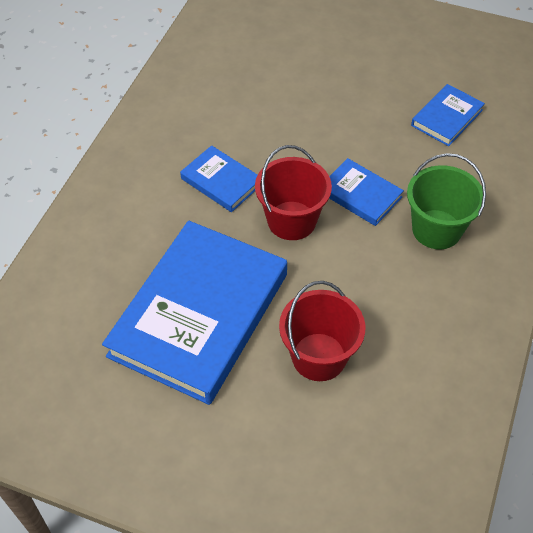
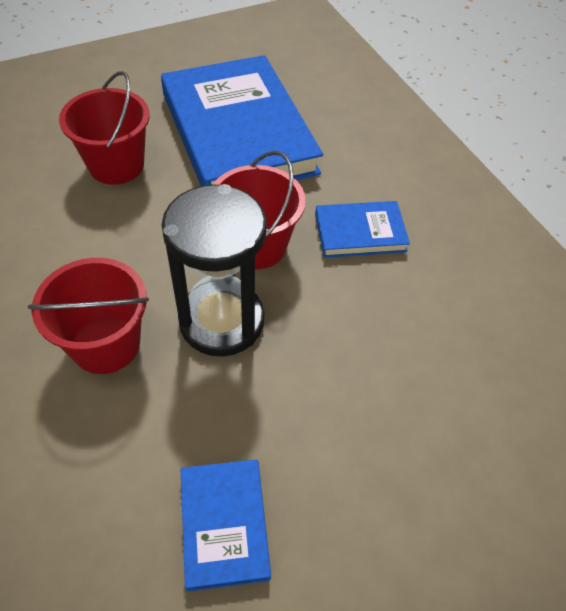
camera: 130 degrees right, 0 degrees up
blue book [329,158,404,226] -> black hourglass [162,184,267,357]
green bucket [407,153,486,249] -> red bucket [28,258,149,374]

